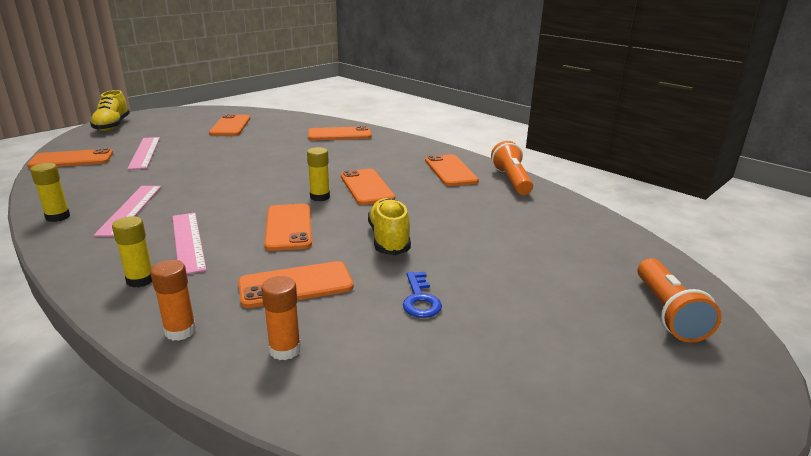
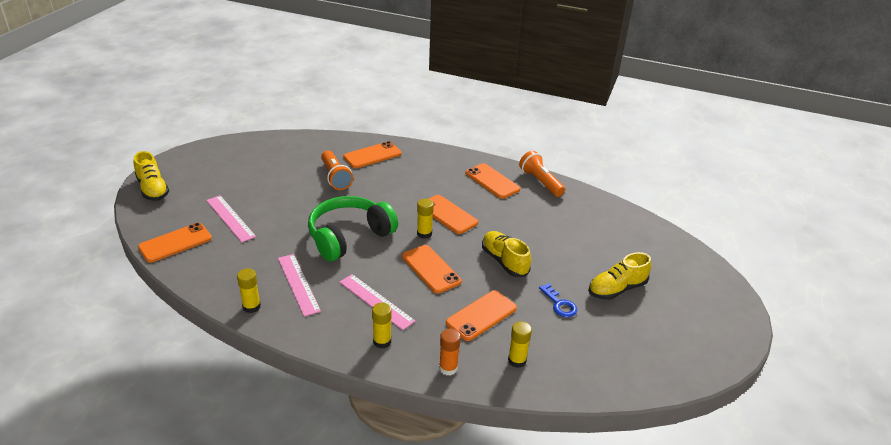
camera: 25 degrees left, 10 degrees up
orange phone [209,114,250,136] -> none
orange glue stick [261,276,301,360] -> yellow glue stick [508,321,532,368]
orange flashlight [637,258,722,342] -> orange flashlight moved to [321,151,353,190]
none -> green headphones [308,196,398,261]
none -> yellow shoe [588,252,651,300]

